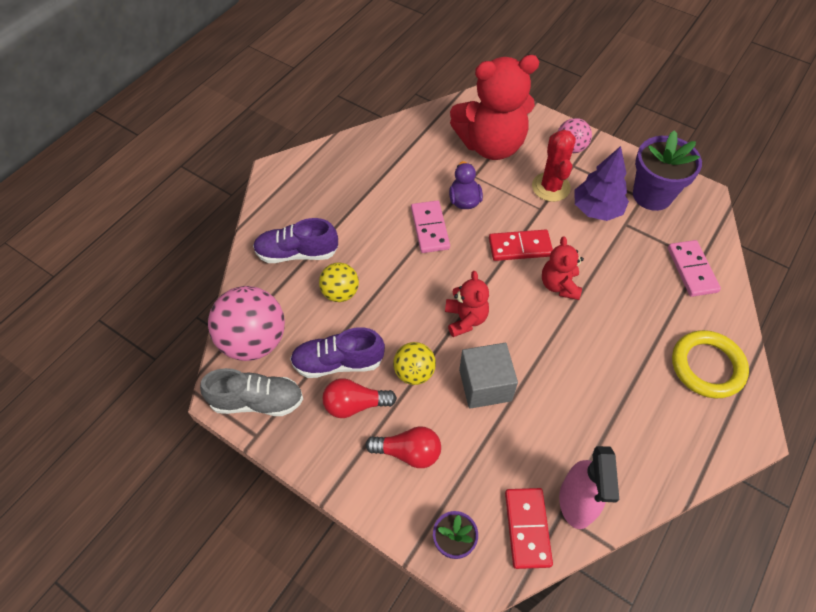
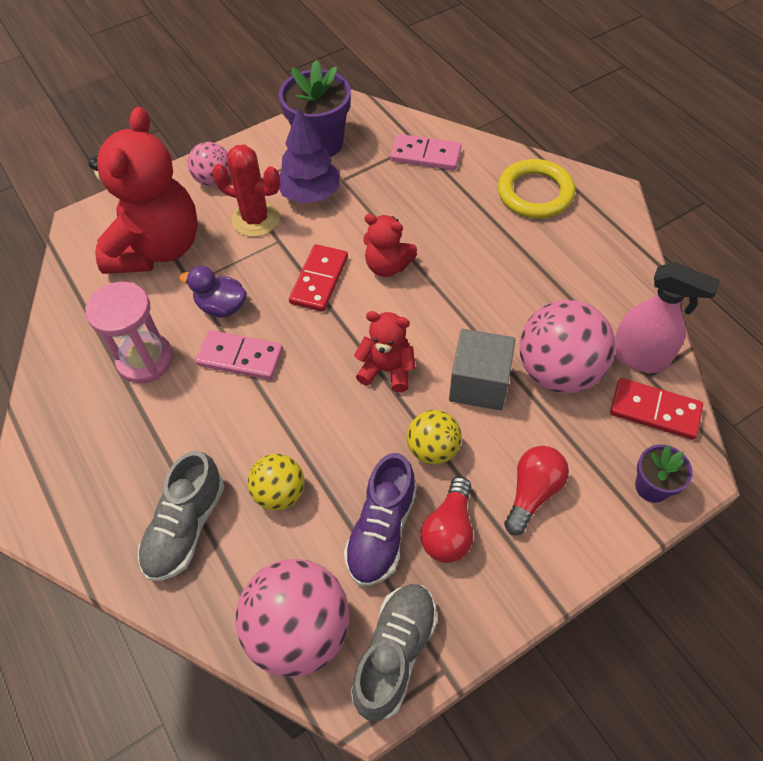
camera: 65 degrees left, 0 degrees up
purple shoe [253,218,338,263] -> grey shoe [138,451,224,581]
none -> pink hourglass [85,282,173,383]
none -> pink ball [520,300,616,393]

